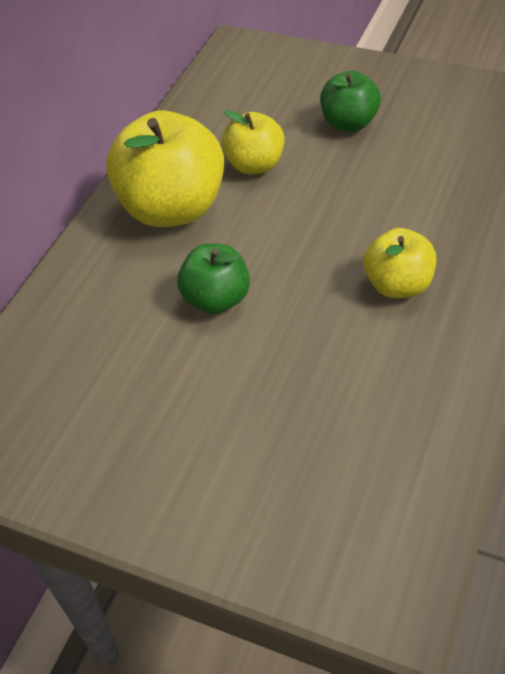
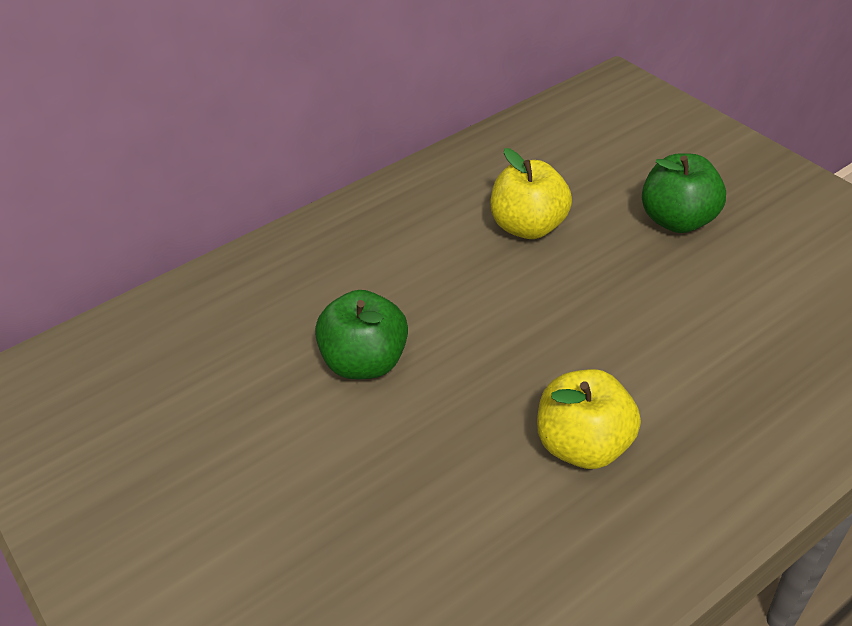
camera: 30 degrees right, 5 degrees down
yellow apple [106,110,224,227] -> none

